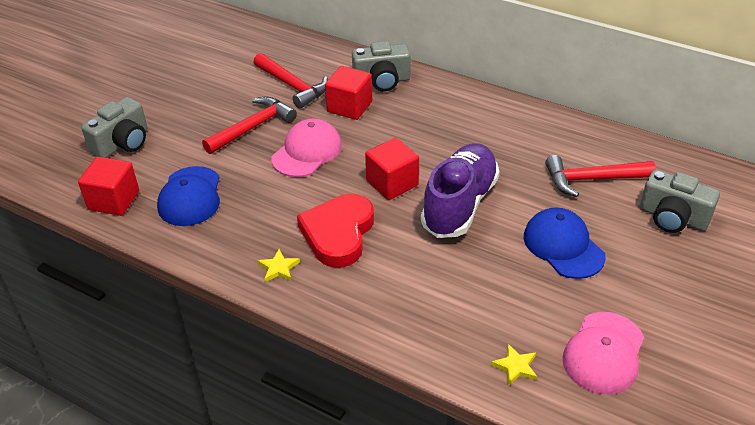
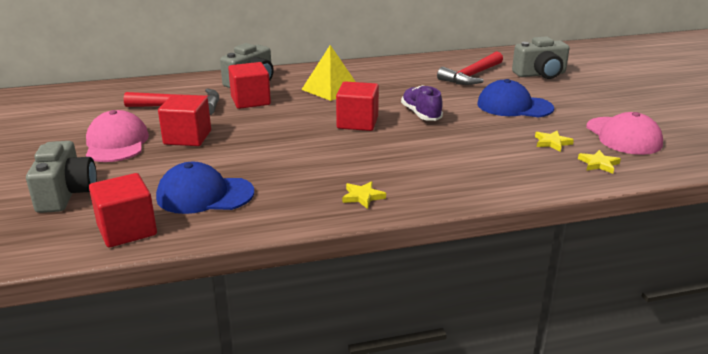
camera: 45 degrees left, 15 degrees down
blue cap [157,166,220,226] -> blue cap turned 135 degrees clockwise [156,162,254,214]
red hammer [202,97,297,154] -> red cube [158,95,211,146]
pink cap [271,119,342,177] -> pink cap moved to [86,110,149,162]
red heart [297,194,374,268] -> none
purple shoe [421,143,500,238] -> purple shoe [401,85,443,121], size x0.55
none -> yellow pyramid [301,45,356,101]
none -> yellow star [535,131,574,152]

